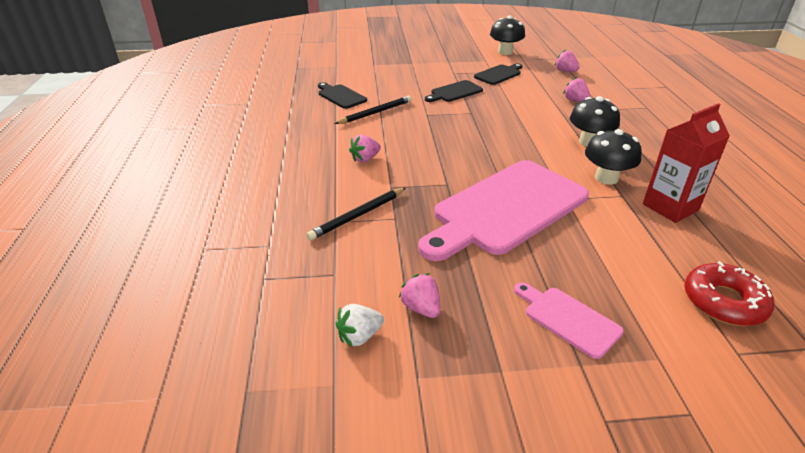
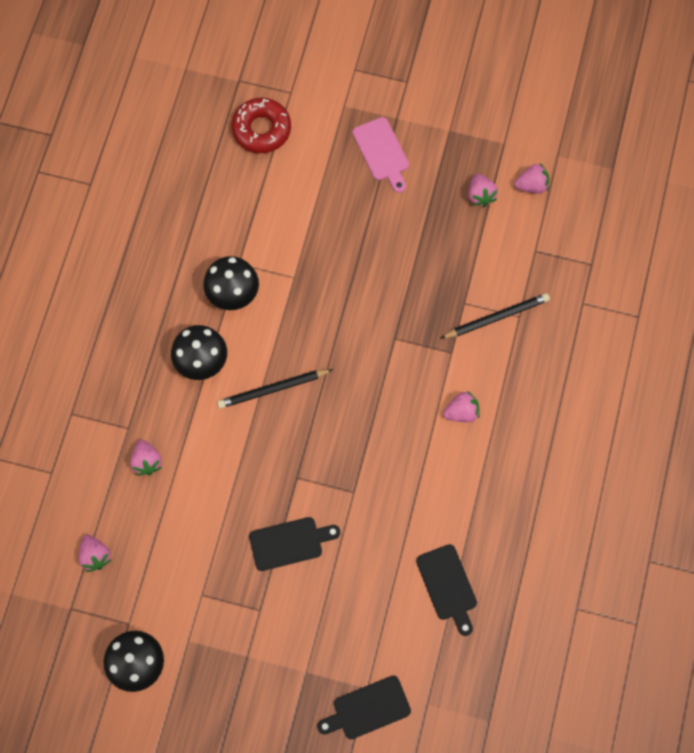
camera: 160 degrees left, 35 degrees up
black pencil [334,96,412,124] -> black pencil moved to [217,369,333,409]
white strawberry [336,304,384,347] -> pink strawberry [514,163,549,194]
pink cutting board [418,160,589,261] -> none
black cutting board [474,63,523,85] -> black cutting board moved to [317,676,411,739]
red carton [643,103,730,223] -> none

